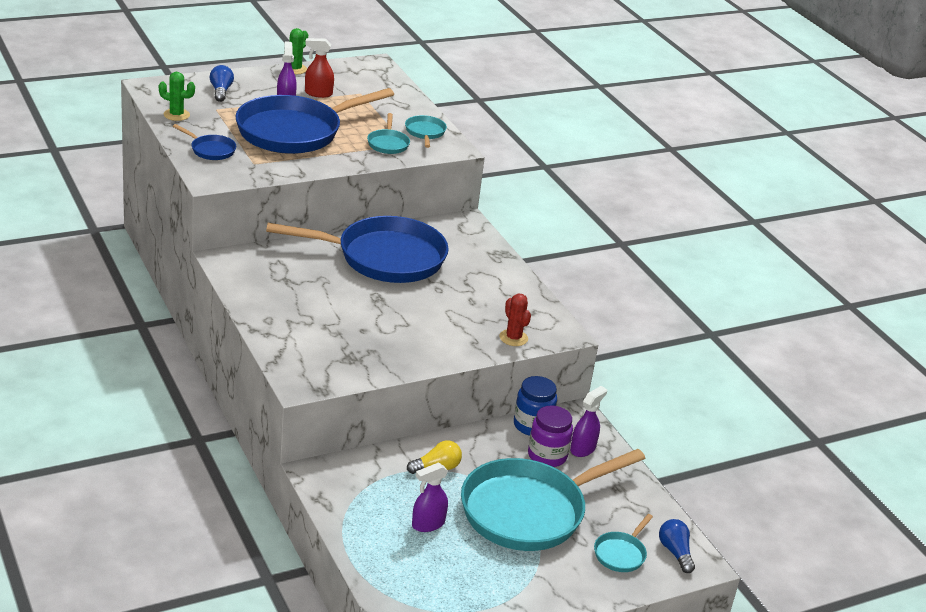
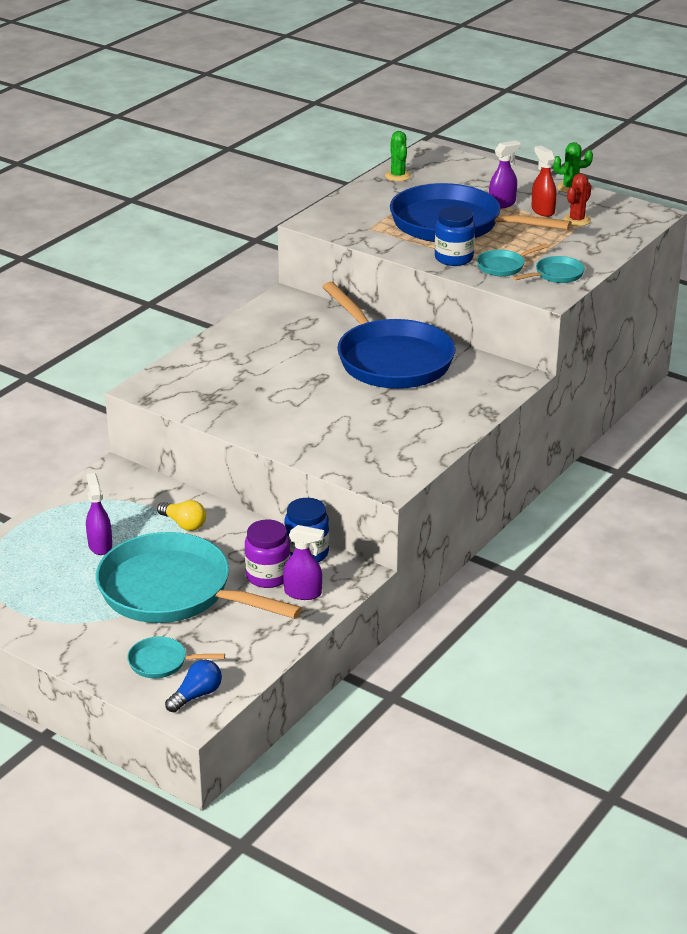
camera: 65 degrees right, 0 degrees up
blue pan [173,124,236,160] -> none
blue light bulb [210,65,234,102] -> none
purple spray bottle [412,462,448,532] -> purple spray bottle turned 45 degrees clockwise [86,473,112,555]
red cactus [499,294,531,346] -> red cactus moved to [563,173,591,226]
none -> blue jar [435,206,475,266]

